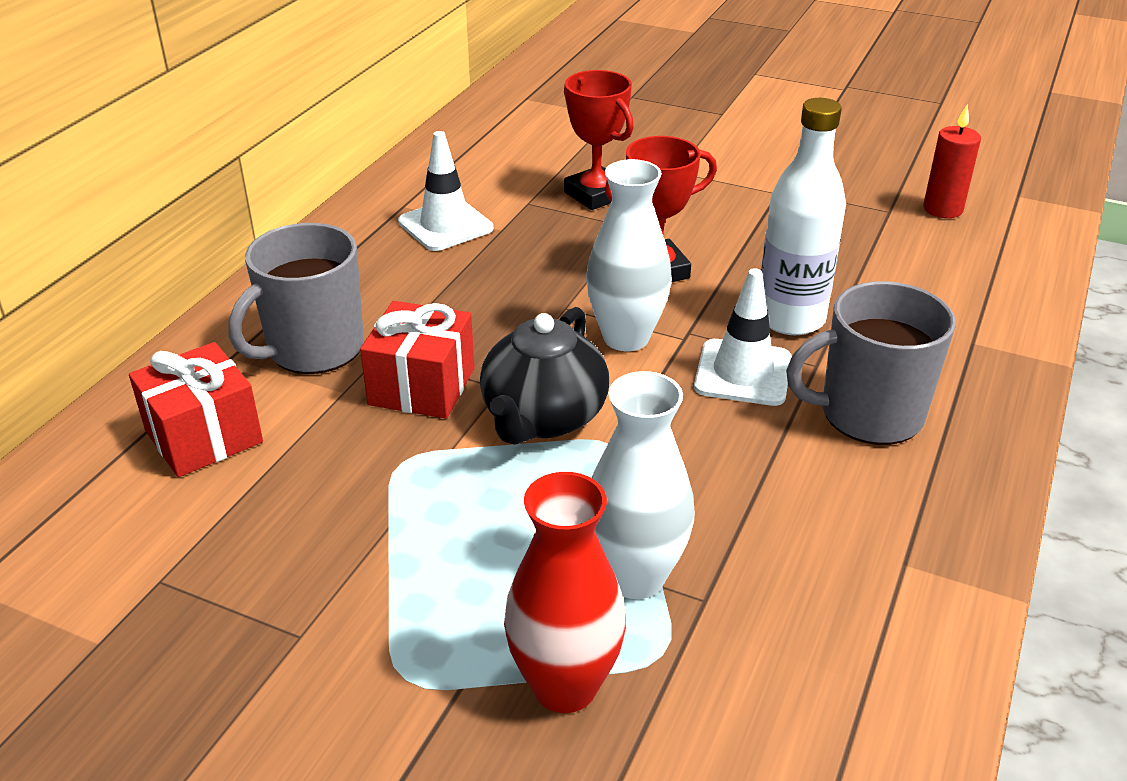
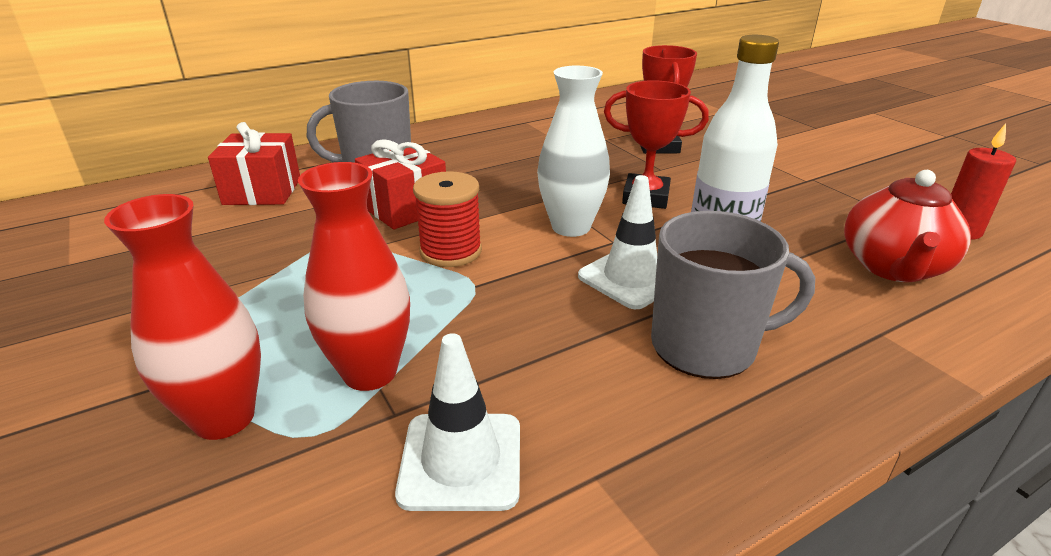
camera: 35 degrees right, 5 degrees down
white traffic cone [398,131,493,251] -> white traffic cone moved to [395,333,520,511]
black teapot [480,307,609,445] -> red spool [413,171,482,267]
white vase [592,371,695,599] -> red vase [298,162,410,391]
grey mug [786,281,956,445] -> grey mug turned 150 degrees clockwise [651,211,815,379]
none -> red teapot [844,170,971,282]

